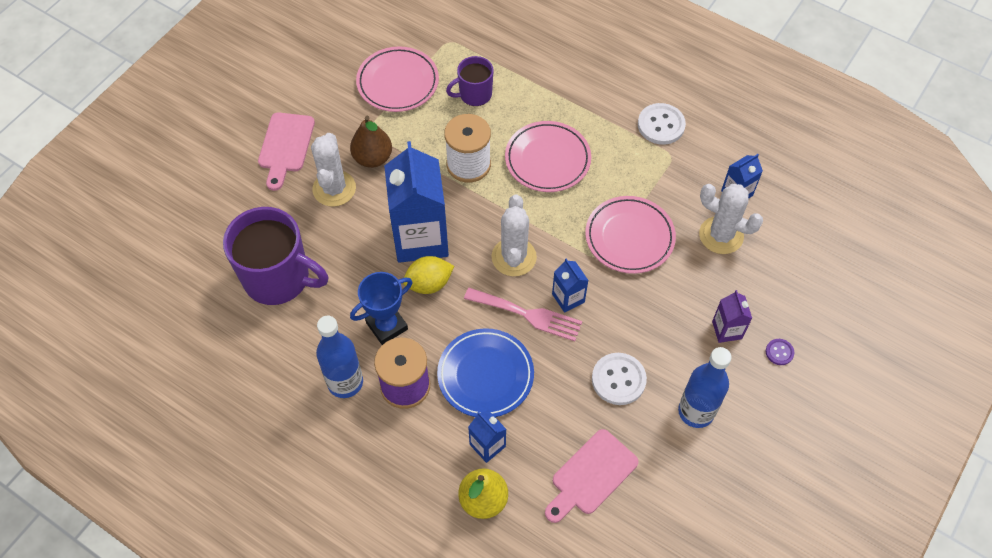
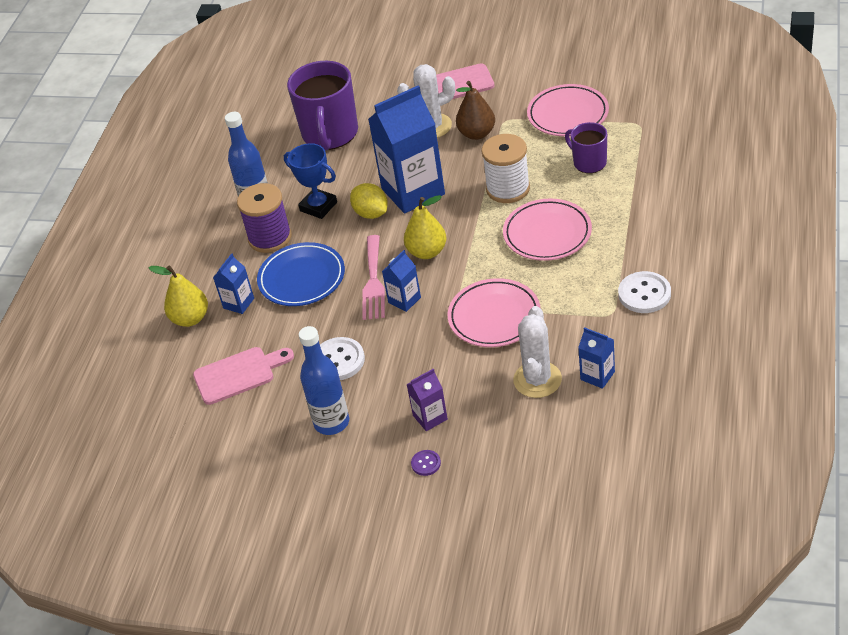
camera: 75 degrees right, 15 degrees down
white cactus [491,195,537,276] -> yellow pear [404,195,446,259]
pink cutting board [545,429,639,523] -> pink cutting board turned 135 degrees clockwise [193,347,294,405]

